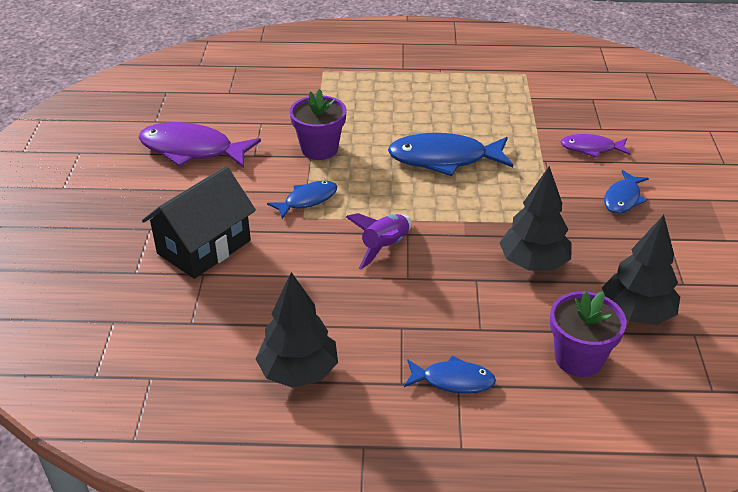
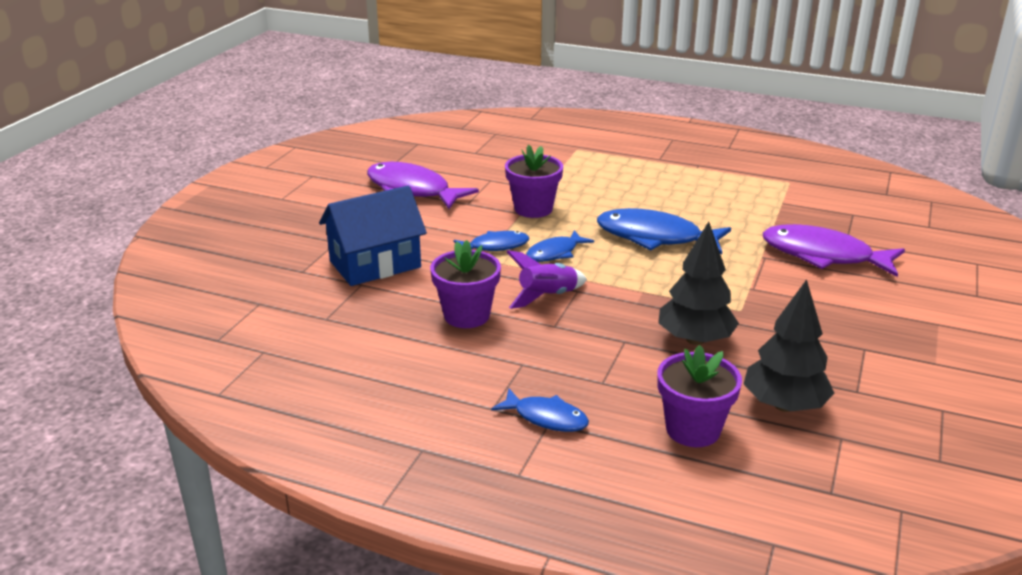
camera: 20 degrees right, 10 degrees down
black house [142,166,256,279] -> blue house [319,185,427,286]
black tree [256,272,338,388] -> none
purple fish [561,134,630,158] -> purple fish [763,224,905,277], size x1.78
blue fish [604,170,649,214] -> blue fish moved to [526,230,594,262]
none -> purple flower pot [430,240,501,328]

